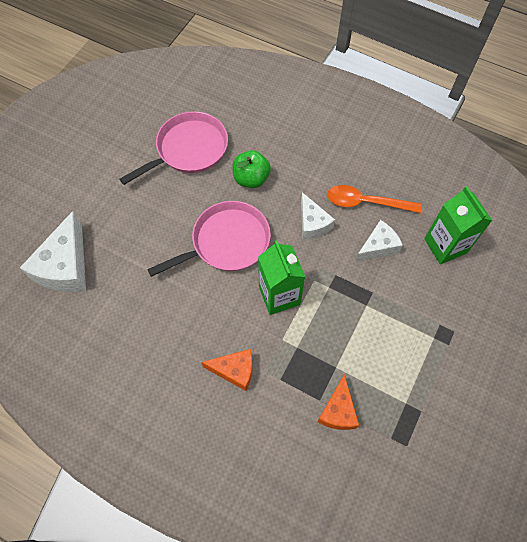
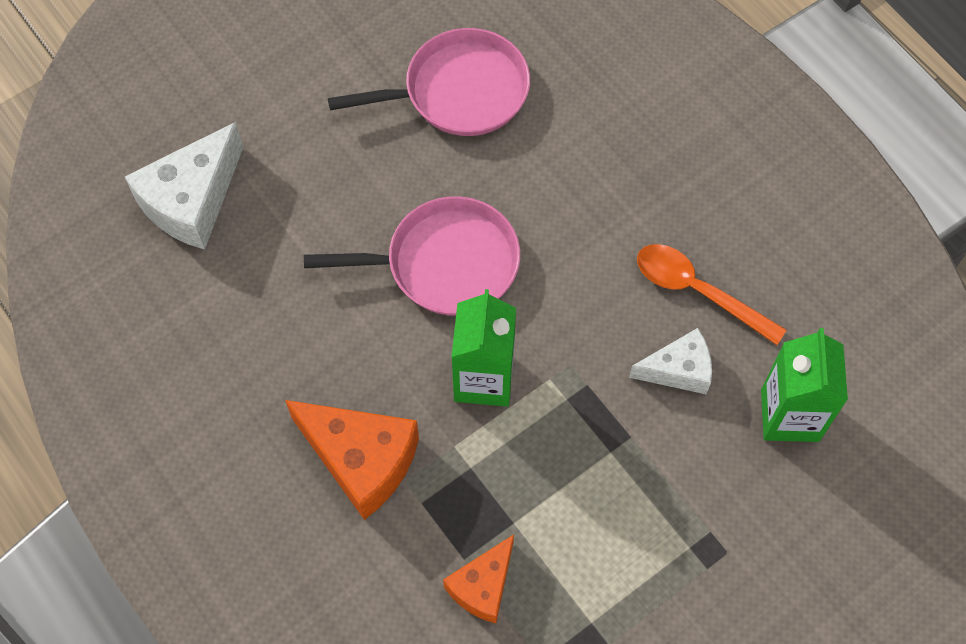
camera: 25 degrees right, 0 degrees up
orange cheese [201,349,252,391] -> orange cheese [285,400,419,520], size x1.63
green apple [232,150,271,188] -> none
white cheese [301,192,335,240] -> none

